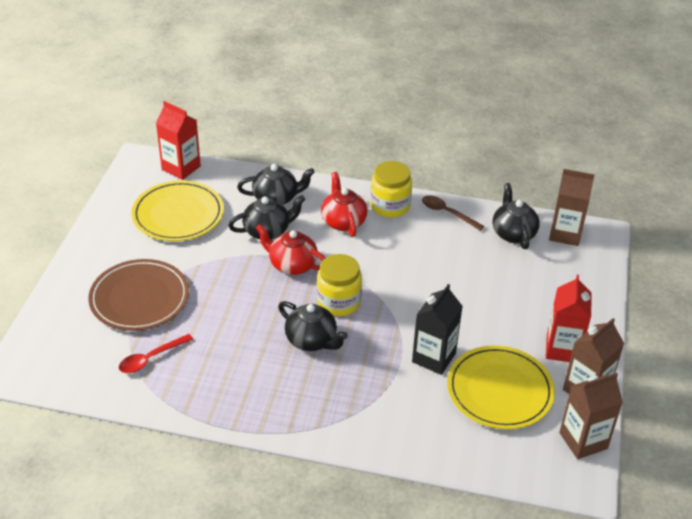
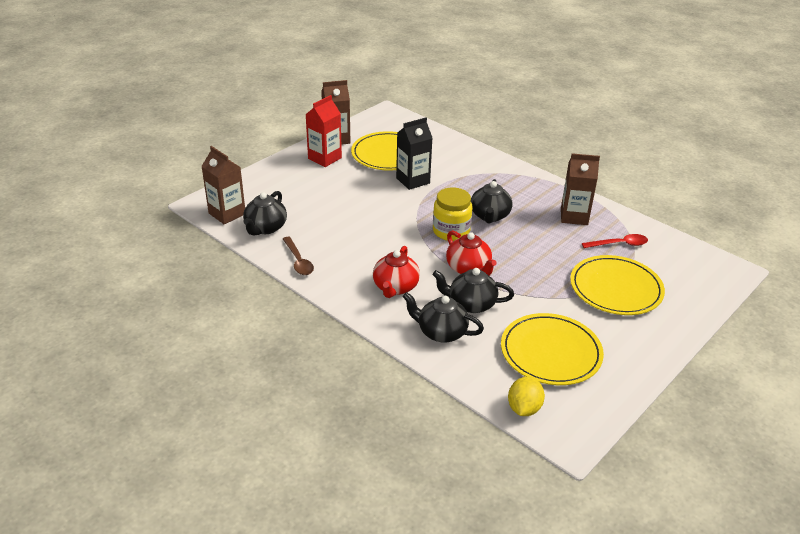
camera: 150 degrees left, 5 degrees down
brown plate [88,259,189,331] -> yellow plate [570,255,665,315]
red carton [156,101,201,180] -> yellow lemon [508,377,545,416]
black teapot [278,301,348,351] -> black teapot turned 150 degrees counterclockwise [471,179,513,223]
yellow jar [370,161,412,218] -> none
brown carton [559,373,623,459] -> brown carton moved to [561,153,600,225]

